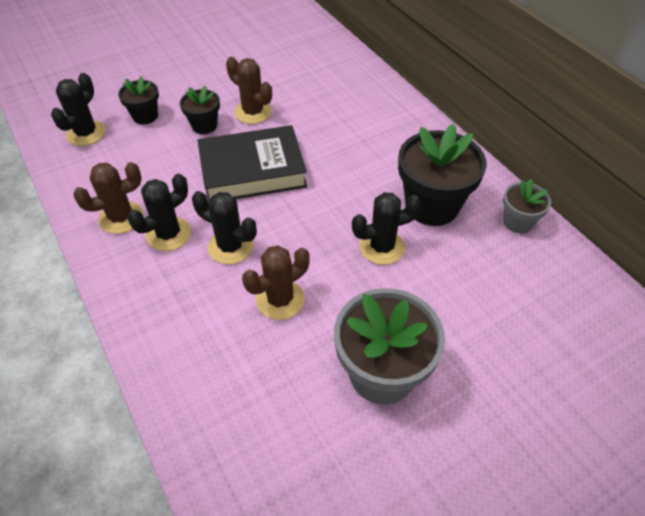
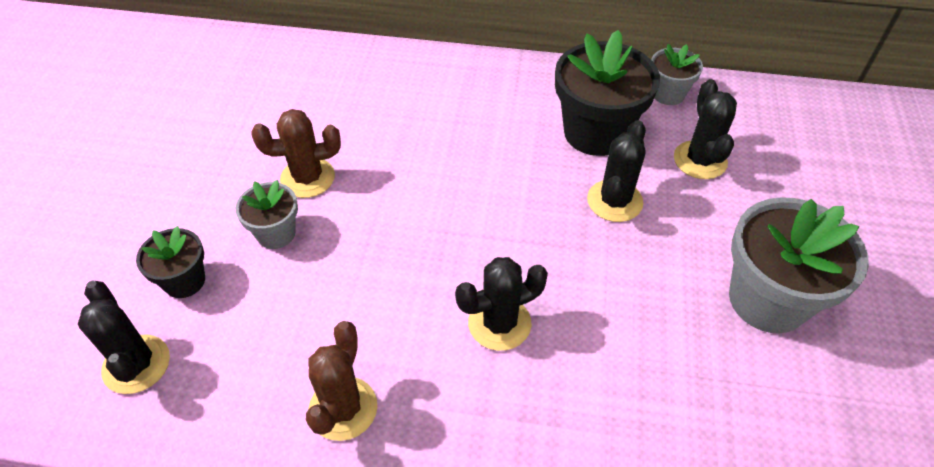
camera: 50 degrees left, 0 degrees up
black cactus [128,174,191,251] -> black cactus moved to [674,79,737,179]
black flower pot [180,86,220,134] -> grey flower pot [236,180,298,249]
black book [197,125,307,204] -> none
brown cactus [242,245,309,320] -> none

